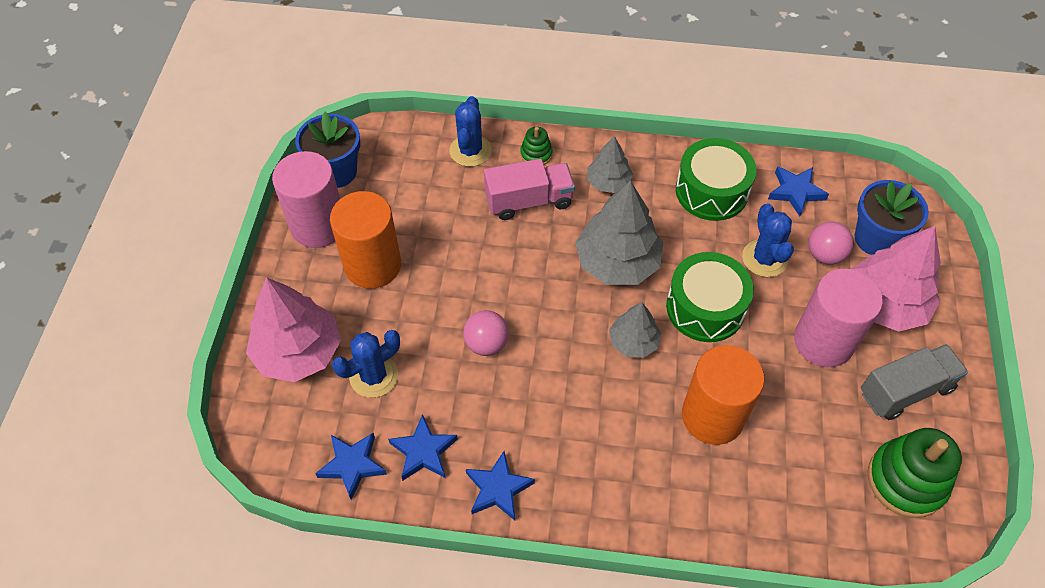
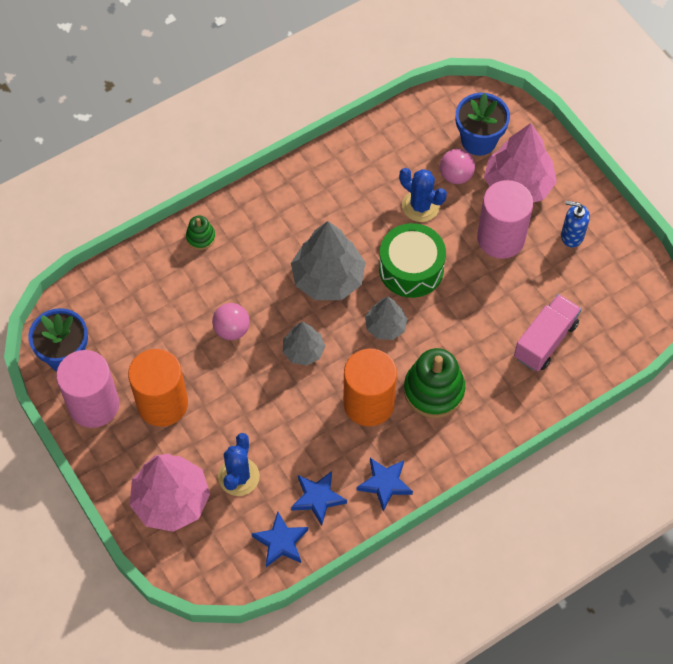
camera: 40 degrees left, 5 degrees up
blue cactus [450,96,492,167] -> none
pink ball [463,310,509,356] -> pink ball moved to [212,303,250,340]
pink truck [484,159,575,220] -> pink truck moved to [514,294,582,371]
grey tree [587,136,633,193] -> grey tree moved to [283,322,325,366]
green drum [676,138,756,221] -> none
orange cylinder [682,345,765,445] -> orange cylinder moved to [343,349,397,426]
blue star [768,166,829,217] -> none
grey truck [861,344,968,420] -> blue soap dispenser [561,201,590,247]
green stacking toy [868,428,962,518] -> green stacking toy moved to [404,348,465,418]

